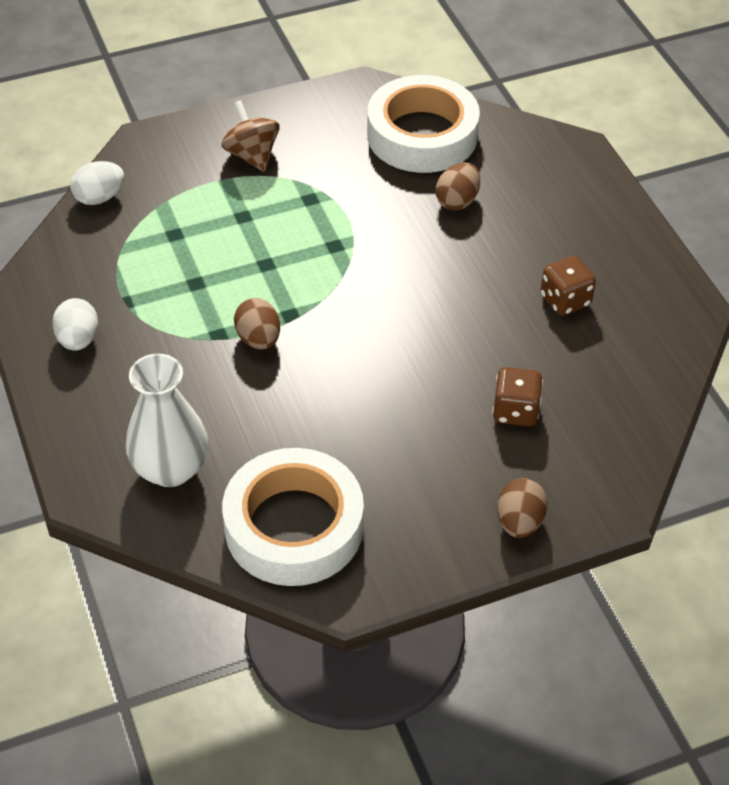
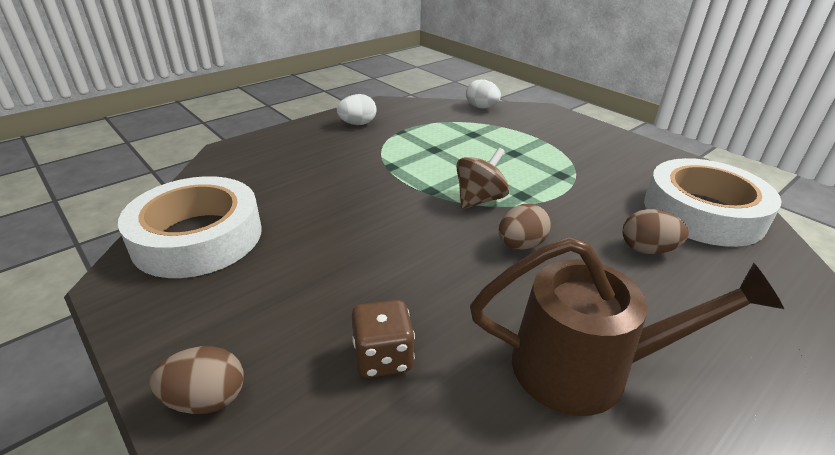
camera: 70 degrees right, 15 degrees down
white vase [126,354,208,487] -> none
brown spinning top [221,100,280,172] -> brown spinning top moved to [456,148,509,209]
brown egg [234,298,280,349] -> brown egg moved to [499,204,551,250]
brown dice [540,256,596,316] -> brown watering can [470,237,784,416]

